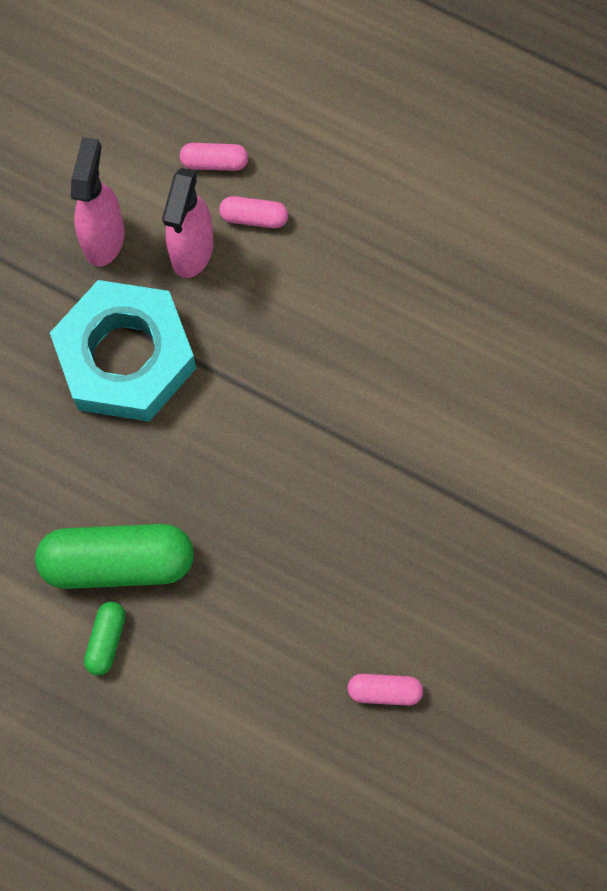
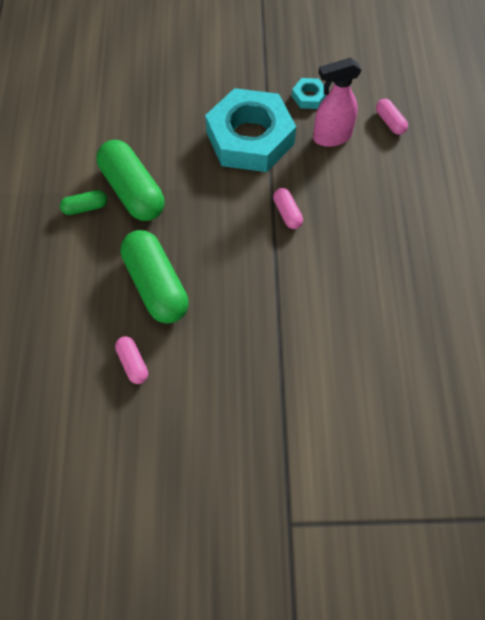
camera: 60 degrees right, 10 degrees down
pink spray bottle [71,137,124,267] -> turquoise nut [292,78,327,109]
pink capsule [219,196,288,228] -> pink capsule moved to [273,188,303,229]
none -> green capsule [120,230,189,324]

